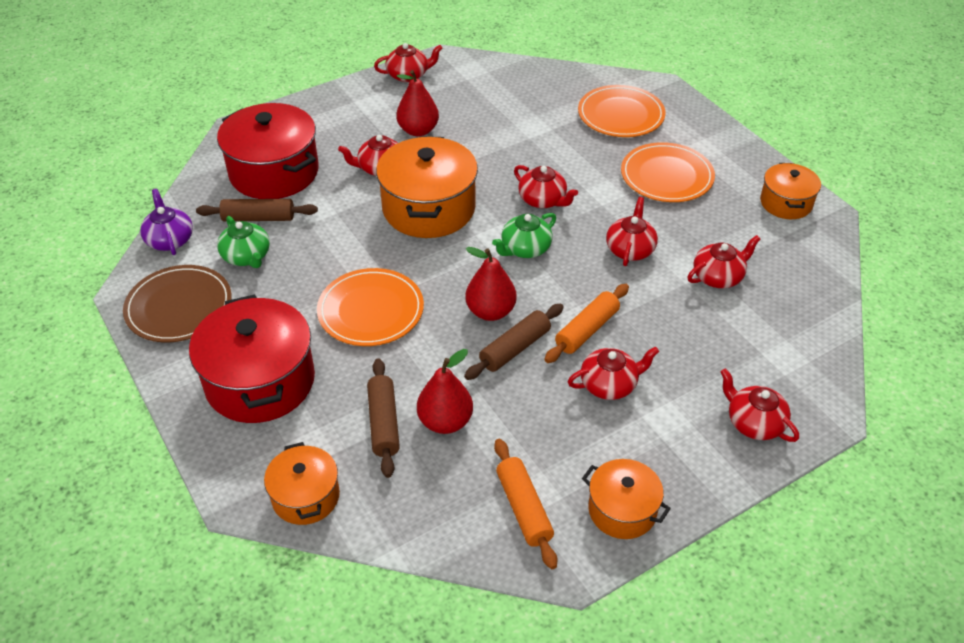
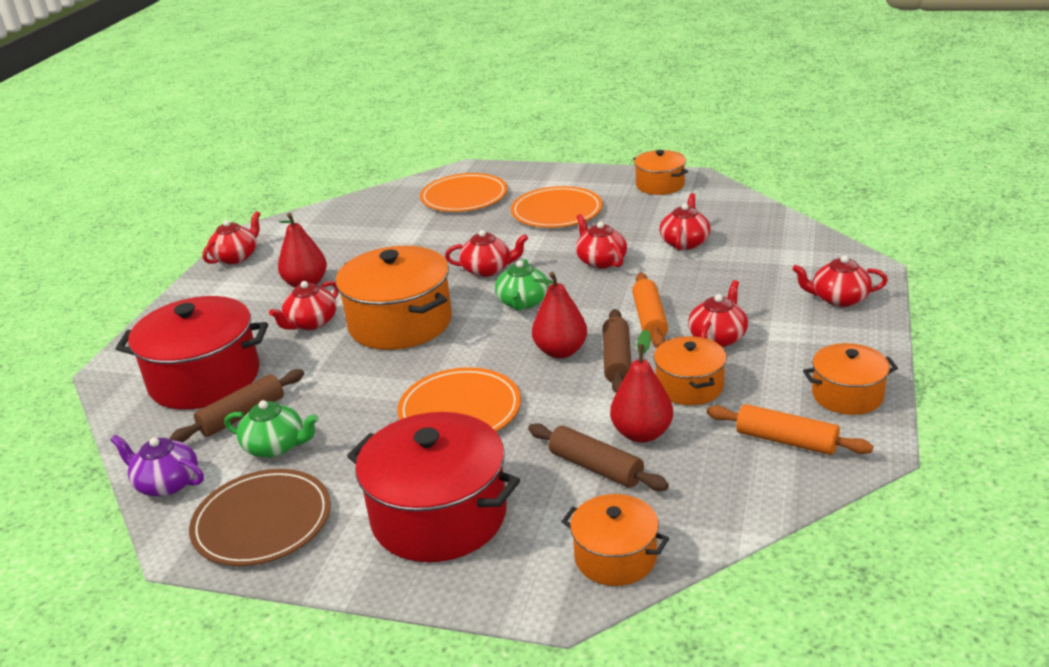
camera: 40 degrees left, 15 degrees down
none -> orange pot [654,336,727,405]

